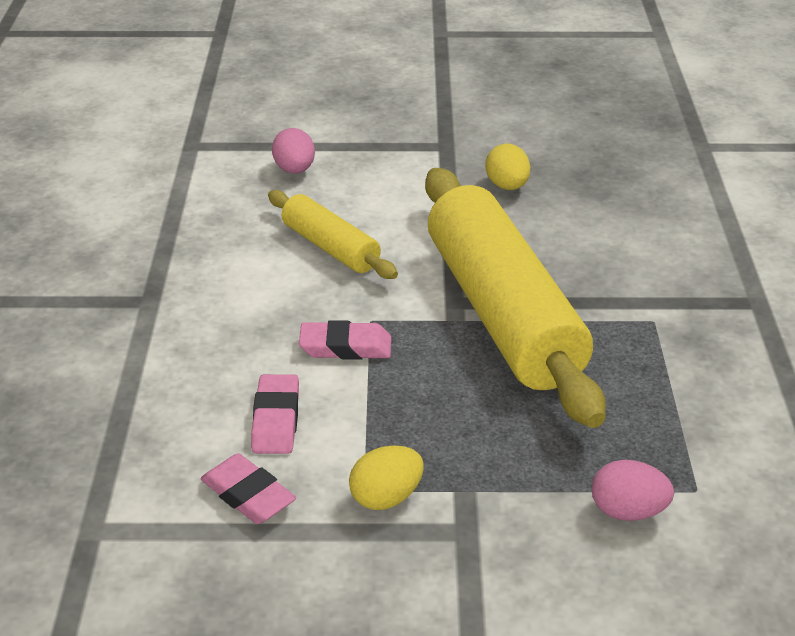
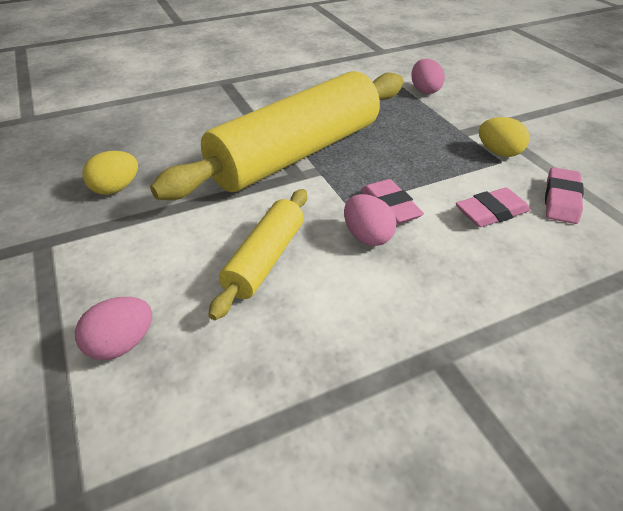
camera: 115 degrees left, 5 degrees up
none -> pink egg [344,194,396,246]

